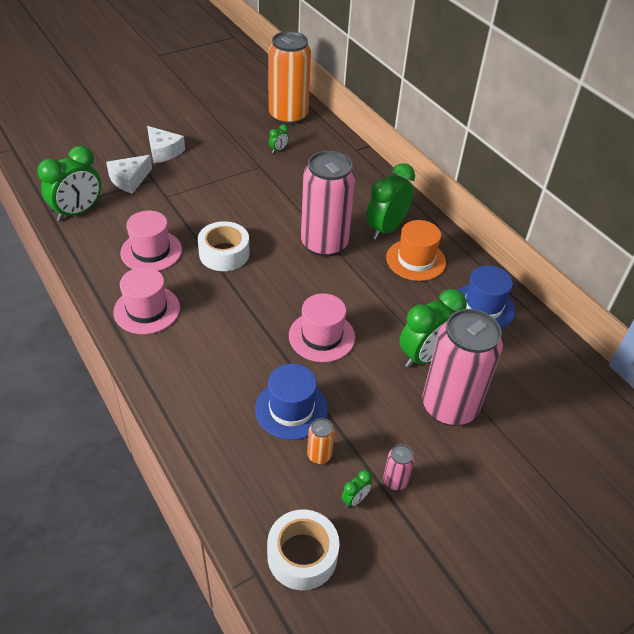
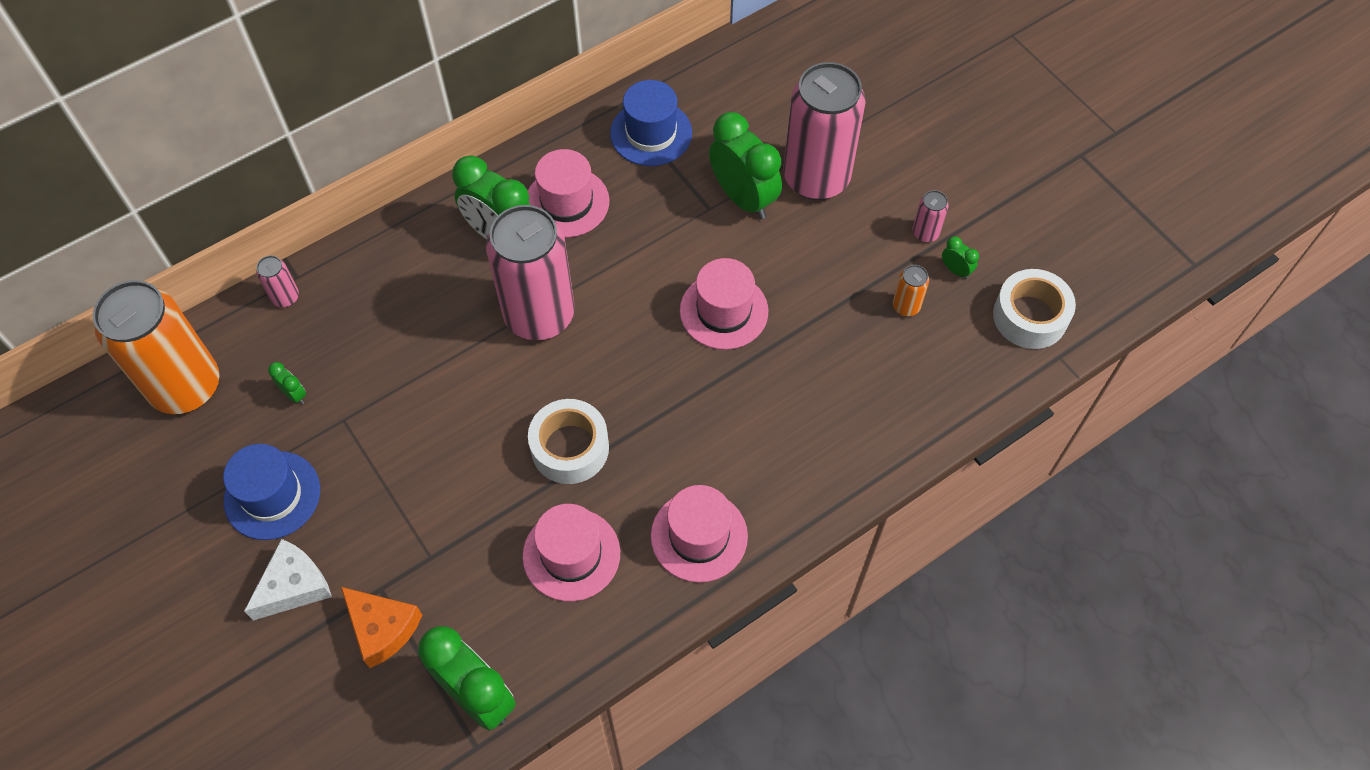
camera: 90 degrees left, 15 degrees up
white cheese [106,155,152,194] -> orange cheese [341,587,422,668]
blue hat [255,364,328,440] -> blue hat moved to [223,444,320,540]
orange hat [386,220,446,281] -> pink hat [528,149,609,237]
none -> pink can [256,256,299,307]

